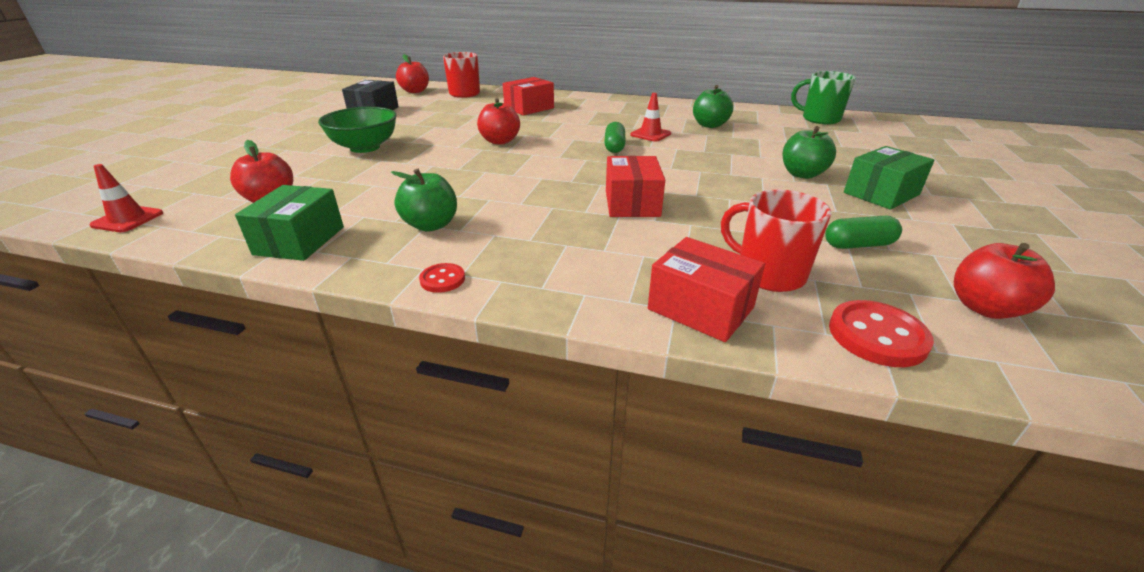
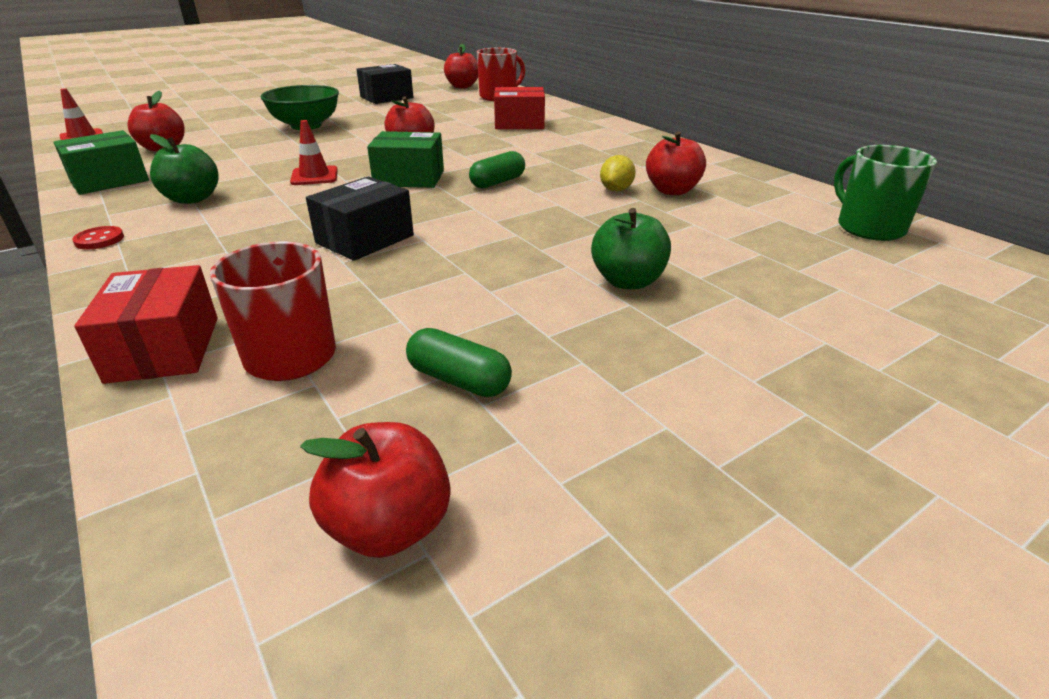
camera: 40 degrees right, 0 degrees up
red box [606,156,665,217] -> black box [306,176,414,261]
red traffic cone [630,93,671,142] -> red traffic cone moved to [290,120,338,185]
green apple [693,85,733,128] -> red apple [646,131,706,195]
red button [829,300,934,367] -> none
green box [844,146,935,210] -> green box moved to [367,131,444,188]
none -> yellow lemon [600,155,636,191]

